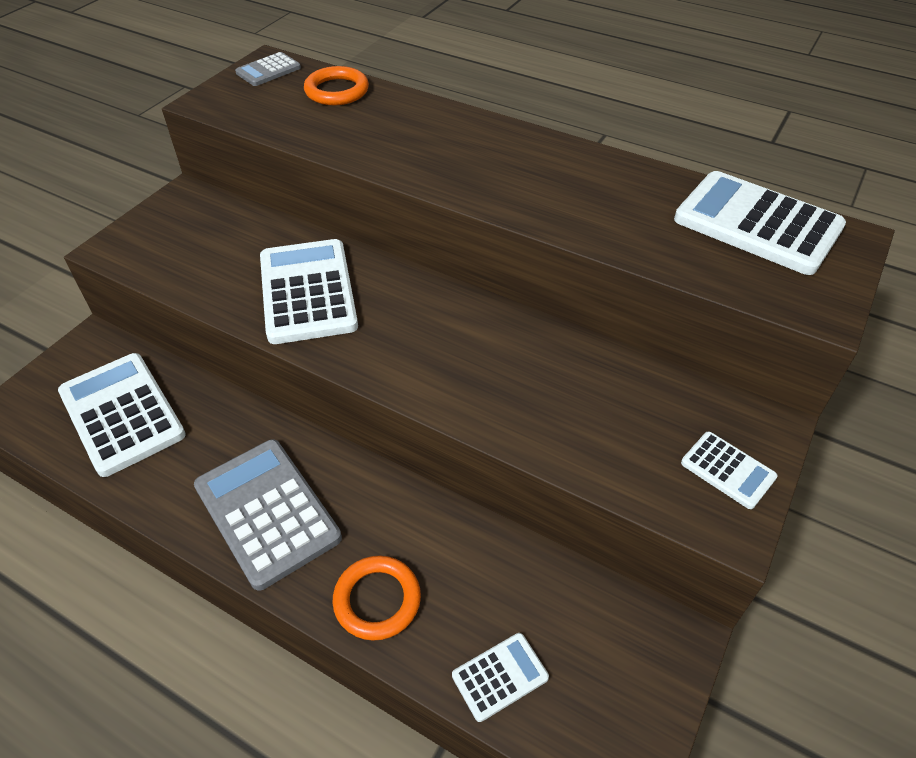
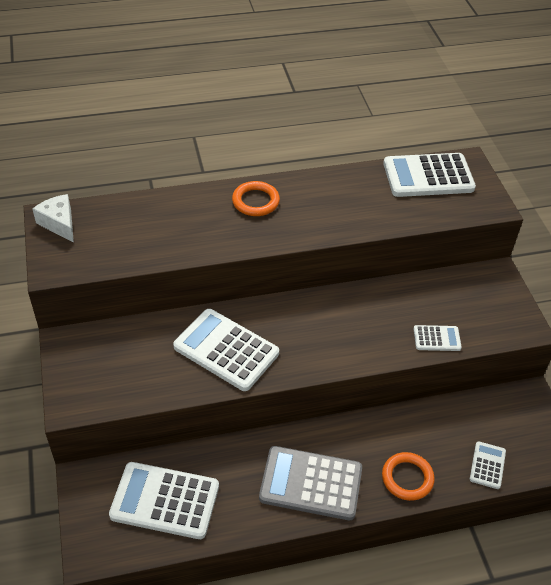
camera: 45 degrees left, 0 degrees up
grey calculator [235,52,301,86] -> white cheese [32,194,74,243]
orange ring [304,66,369,105] -> orange ring moved to [232,181,280,216]
white calculator [681,432,777,509] -> white calculator moved to [414,325,462,351]

